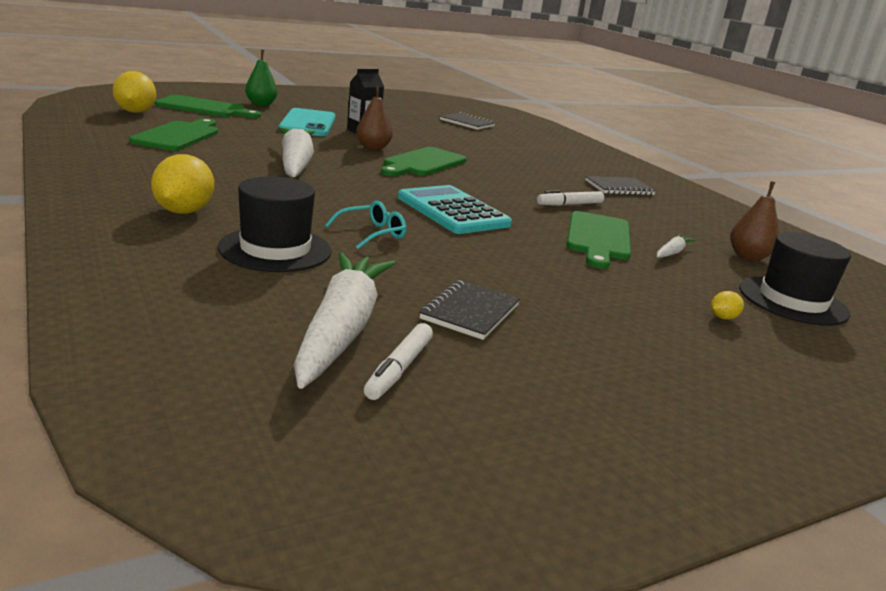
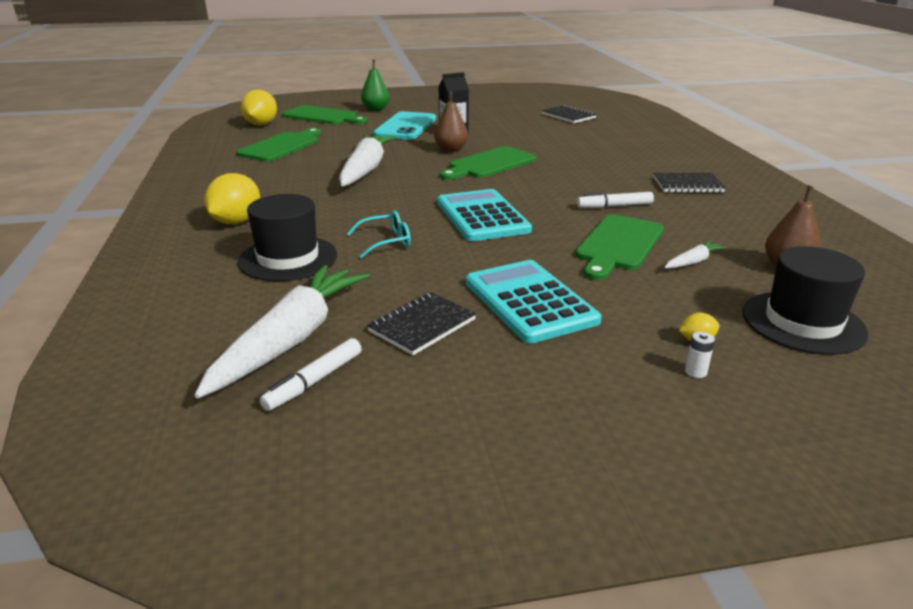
camera: 20 degrees right, 5 degrees up
none -> turquoise calculator [466,260,602,344]
none -> white battery [685,332,715,378]

